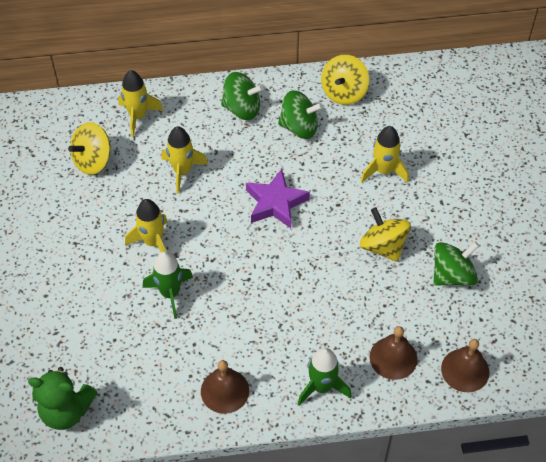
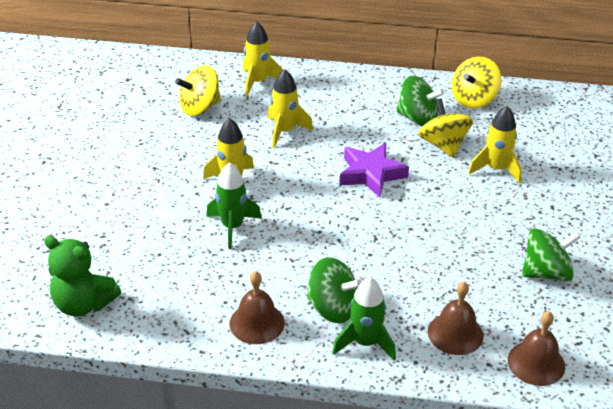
camera: 15 degrees right, 15 degrees down
green spinning top [221,72,264,120] -> green spinning top moved to [307,257,362,323]
yellow spinning top [360,207,411,262] -> yellow spinning top moved to [418,99,473,157]

